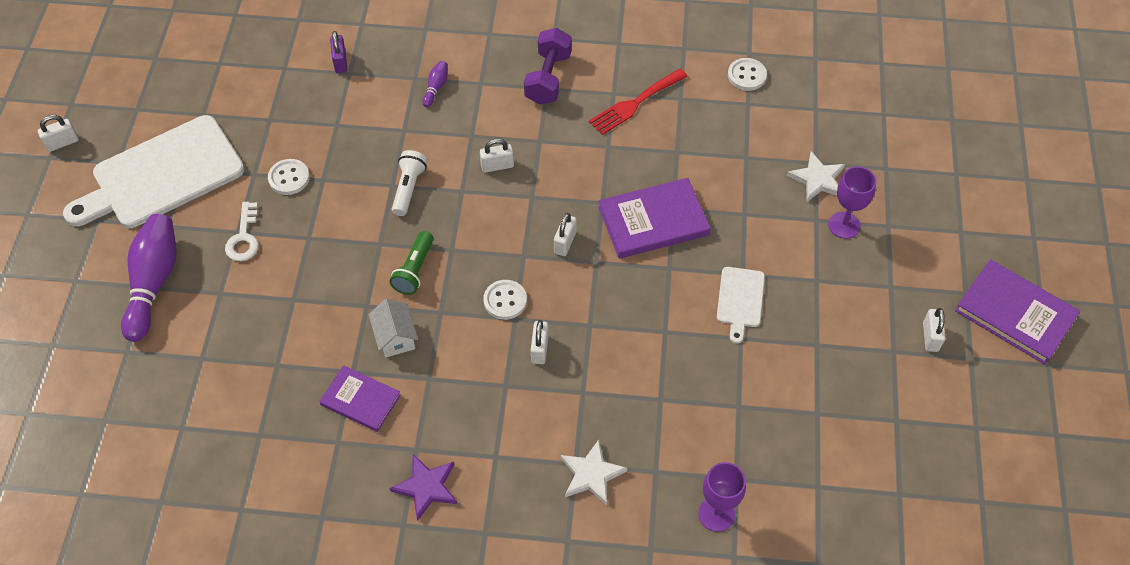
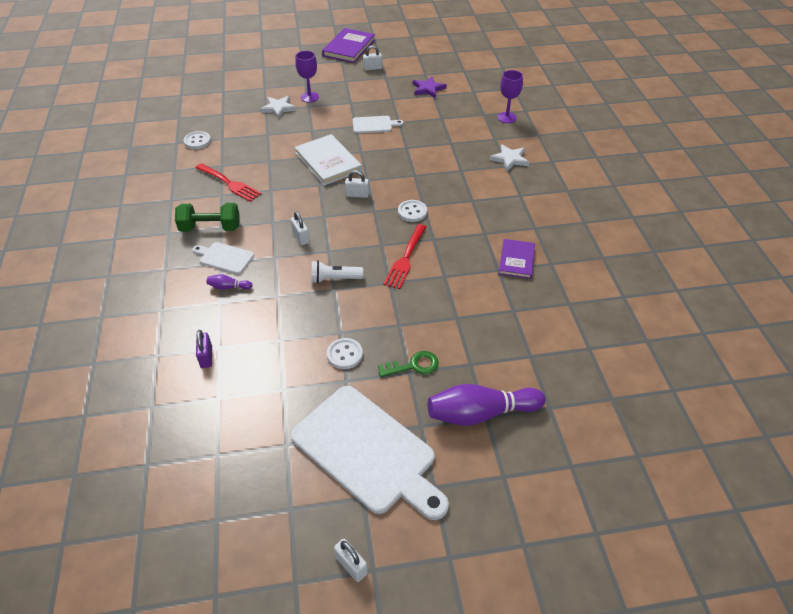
camera: 105 degrees left, 10 degrees down
white key [225,202,259,261] -> green key [378,351,439,377]
purple padlock [330,31,348,73] -> purple padlock turned 75 degrees counterclockwise [196,330,212,368]
white house [369,299,418,358] -> none
green flashlight [390,231,433,295] -> red fork [383,224,427,289]
purple star [390,455,457,521] -> purple star moved to [413,77,447,98]
purple dumbbell [524,28,572,105] -> green dumbbell [175,203,240,232]
white padlock [531,320,549,364] -> none
purple book [599,178,711,259] -> white book [295,134,362,186]
none -> white cutting board [193,242,254,274]

